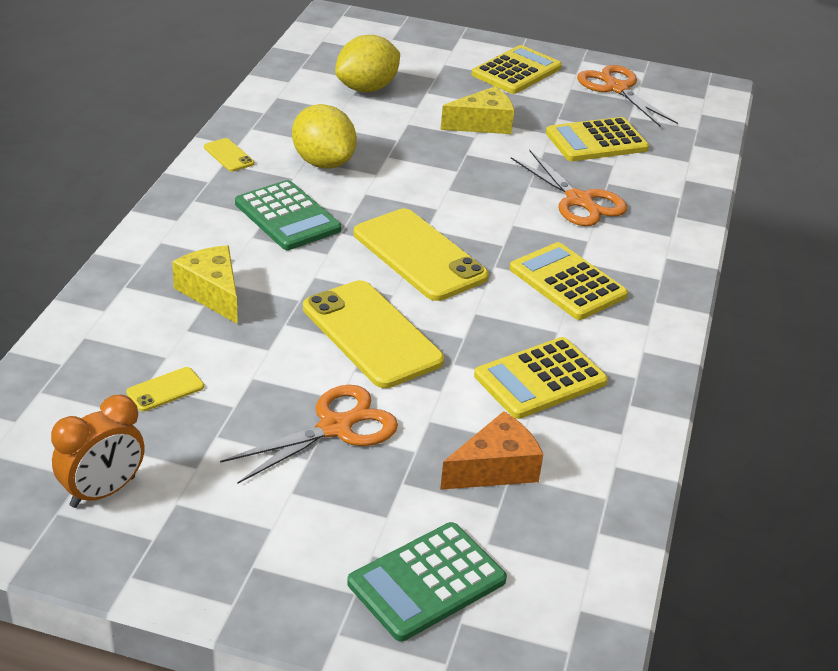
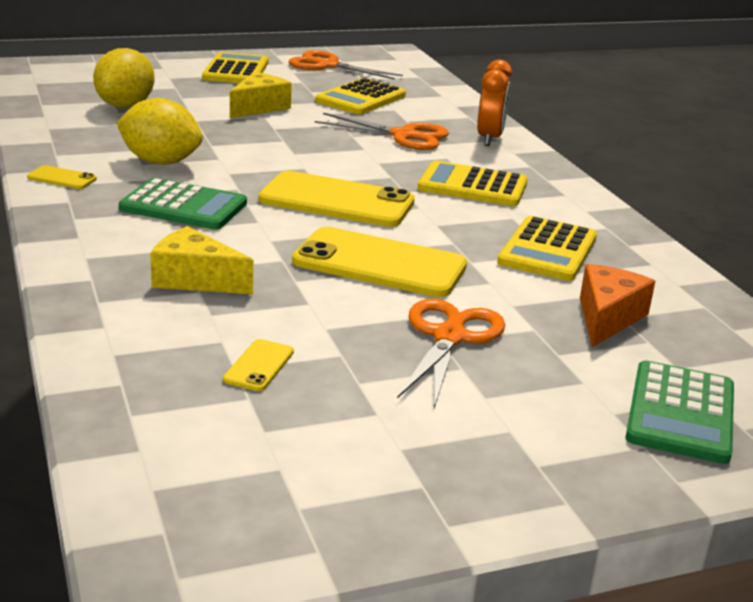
camera: 35 degrees left, 10 degrees down
orange clock [51,394,145,508] -> orange clock moved to [477,59,512,146]

